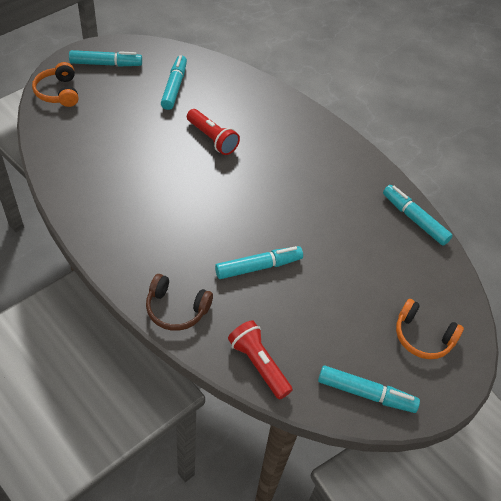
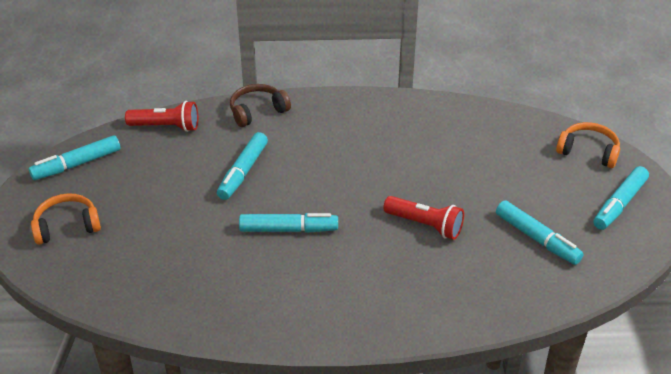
camera: 135 degrees right, 10 degrees down
red flashlight [187,109,240,155] -> red flashlight turned 150 degrees counterclockwise [383,196,464,240]
turquoise marker [383,185,453,246] -> turquoise marker moved to [239,213,338,233]

